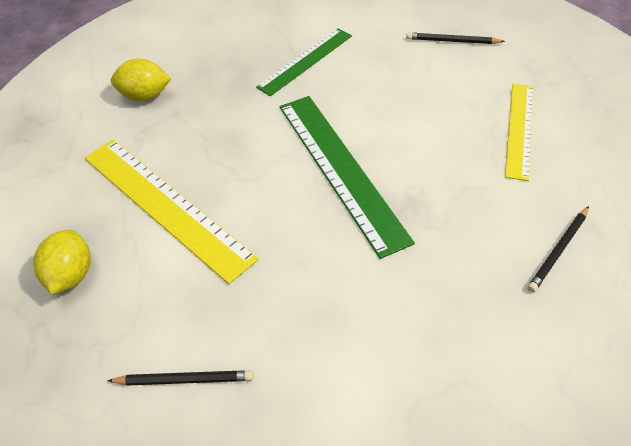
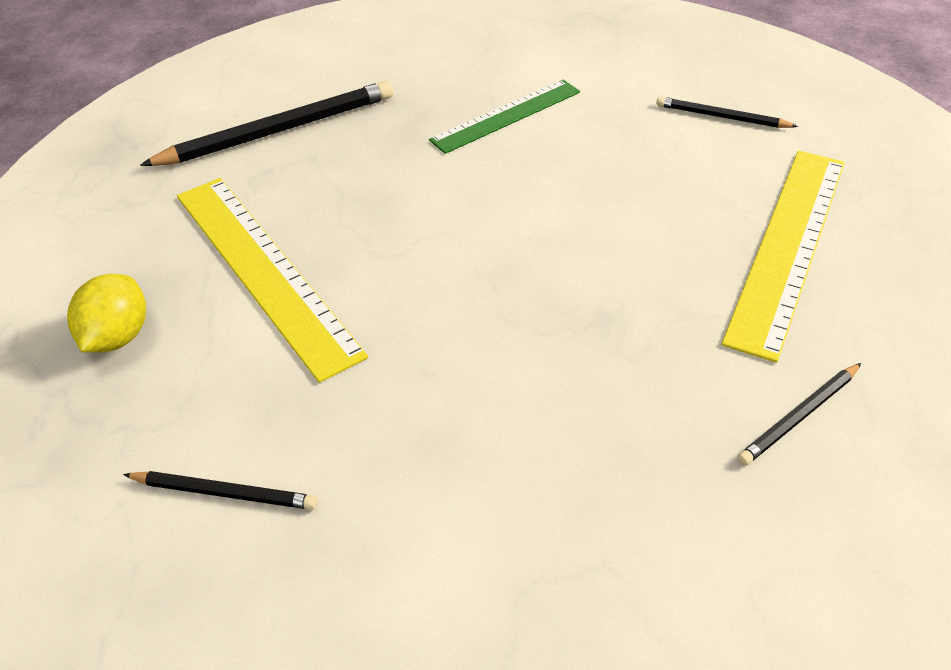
camera: 10 degrees right, 5 degrees down
yellow lemon [111,58,171,101] -> black pencil [140,81,393,166]
green ruler [280,96,415,259] -> none
yellow ruler [505,84,534,181] -> yellow ruler [721,151,845,363], size x1.59

